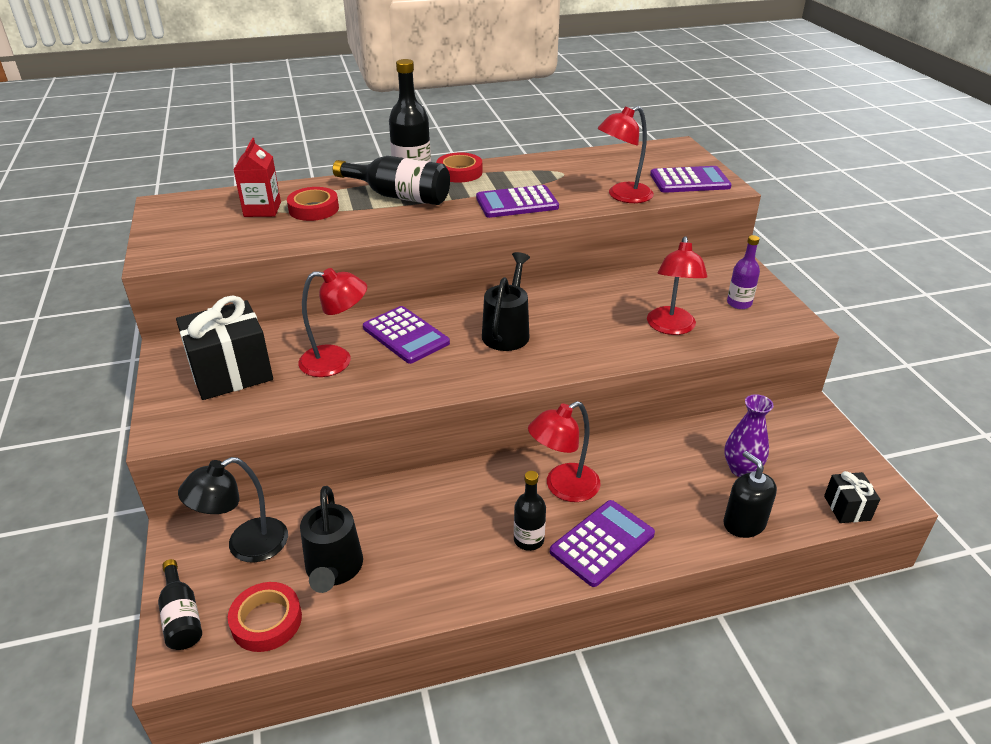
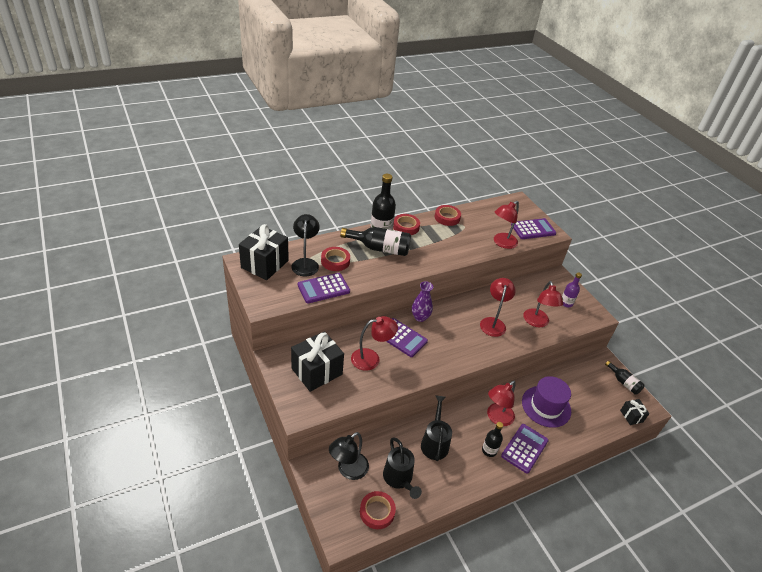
camera: 15 degrees left, 5 degrees up
black bottle [158,559,202,650] -> black bottle moved to [605,361,645,395]
red carton [234,138,281,217] -> black lamp [291,214,320,277]
purple calculator [476,185,559,218] -> purple calculator moved to [298,273,350,303]
black watering can [482,252,530,351] -> black watering can moved to [421,396,452,461]
black soap dispenser [723,451,777,538] -> none
purple vase [724,394,774,477] -> purple vase moved to [412,281,433,322]
none -> black gift [239,224,289,280]
none -> red tape [435,205,461,226]
none -> red lamp [480,278,516,337]
none -> purple hat [522,376,571,428]

